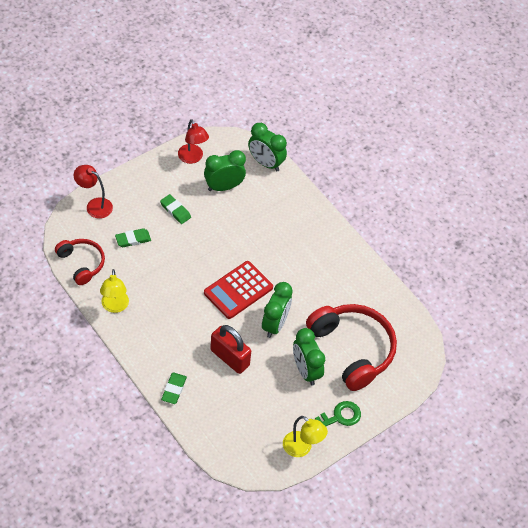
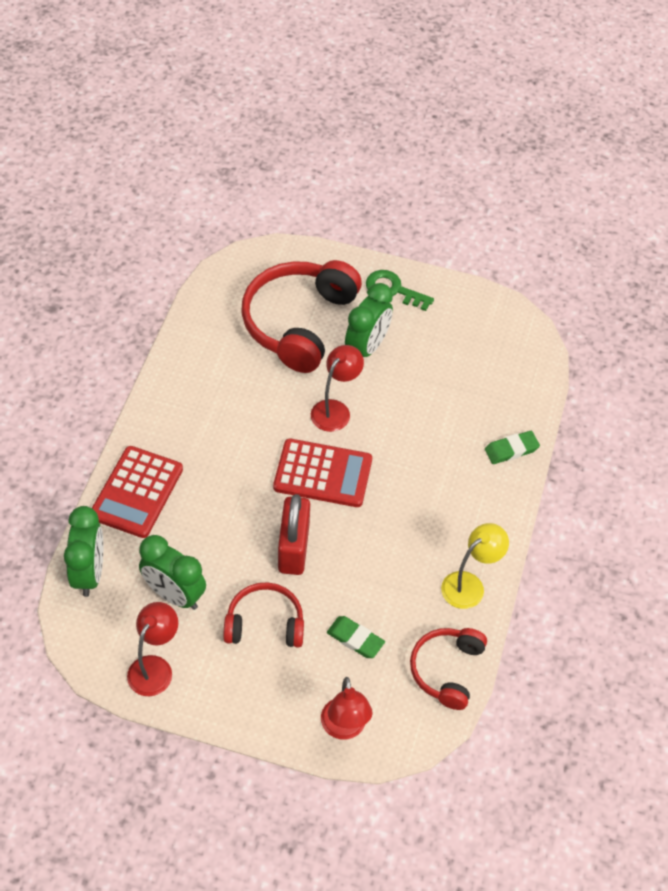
camera: 125 degrees left, 0 degrees up
green eraser [160,194,191,224] -> red headphones [223,582,304,648]
red padlock [210,325,251,374] -> red padlock moved to [278,494,310,575]
green clock [262,282,293,338] -> red lamp [311,345,364,432]
yellow lamp [283,416,328,457] -> none
none -> red calculator [92,446,183,538]

